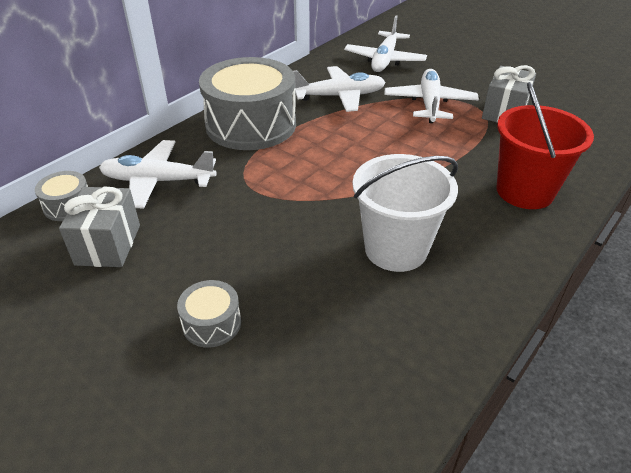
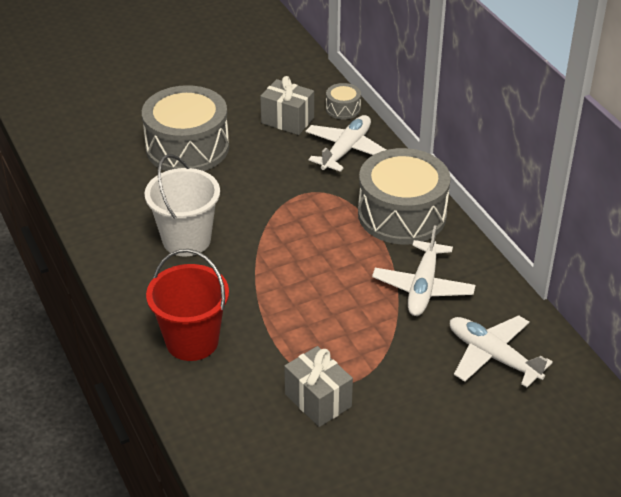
camera: 115 degrees right, 0 degrees up
grey drum [177,280,241,348] -> grey drum [142,85,229,171], size x2.30
white plane [384,69,479,123] -> none

